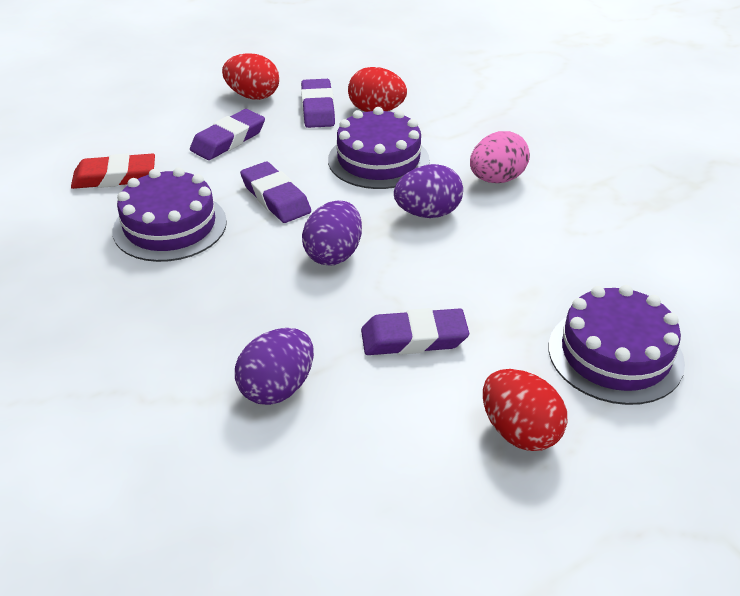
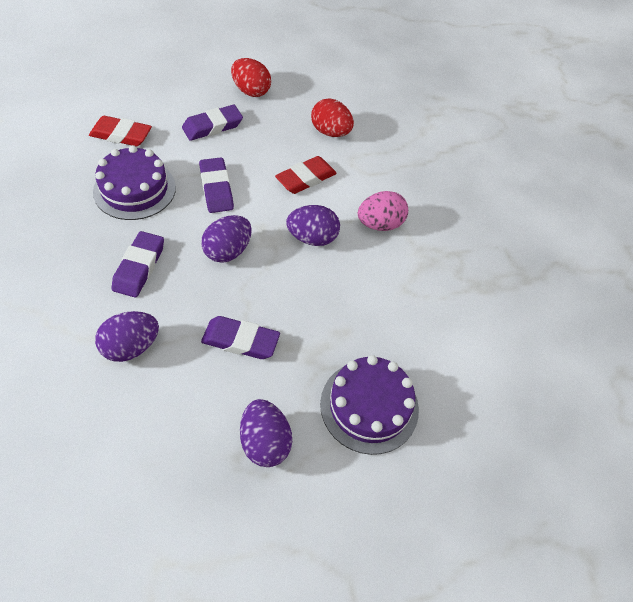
camera: 15 degrees right, 15 degrees up
purple eraser [301,79,335,128] -> purple eraser moved to [112,231,164,297]
purple cake [328,107,430,189] -> red eraser [275,156,337,194]
red egg [483,369,567,451] -> purple egg [240,399,292,467]

